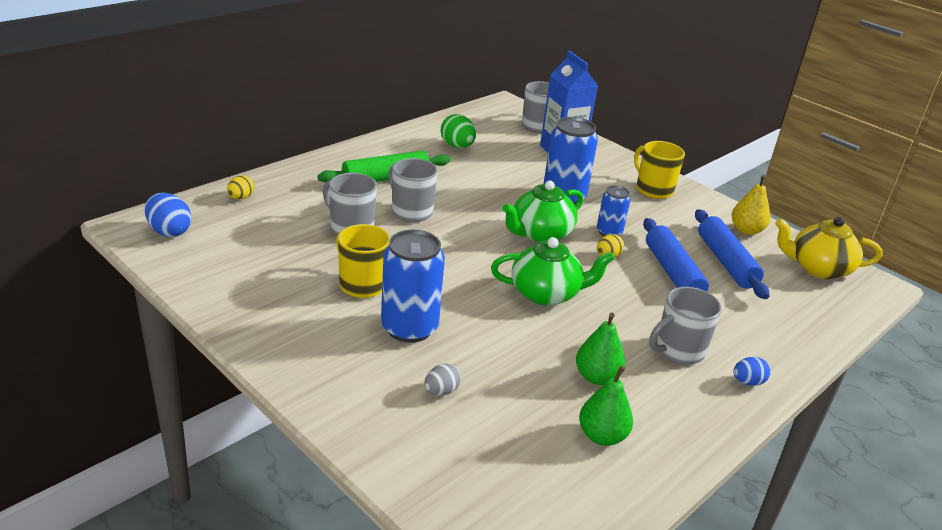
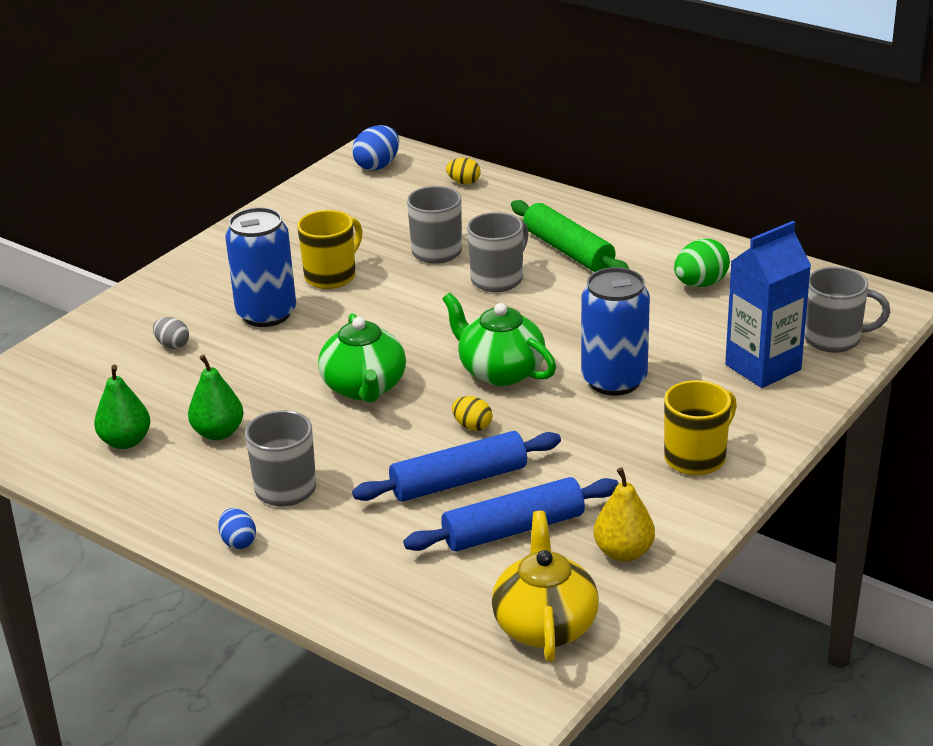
camera: 85 degrees right, 0 degrees up
blue can [597,185,631,236] -> none

